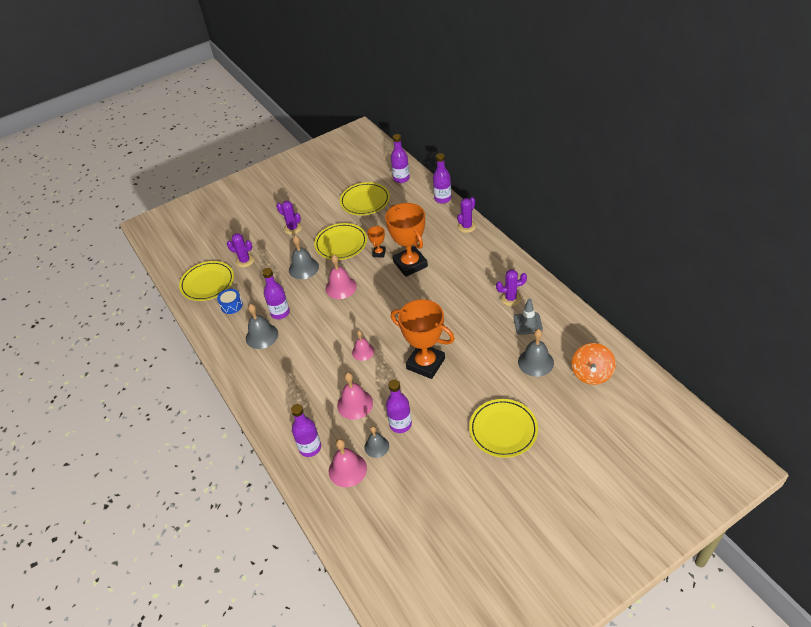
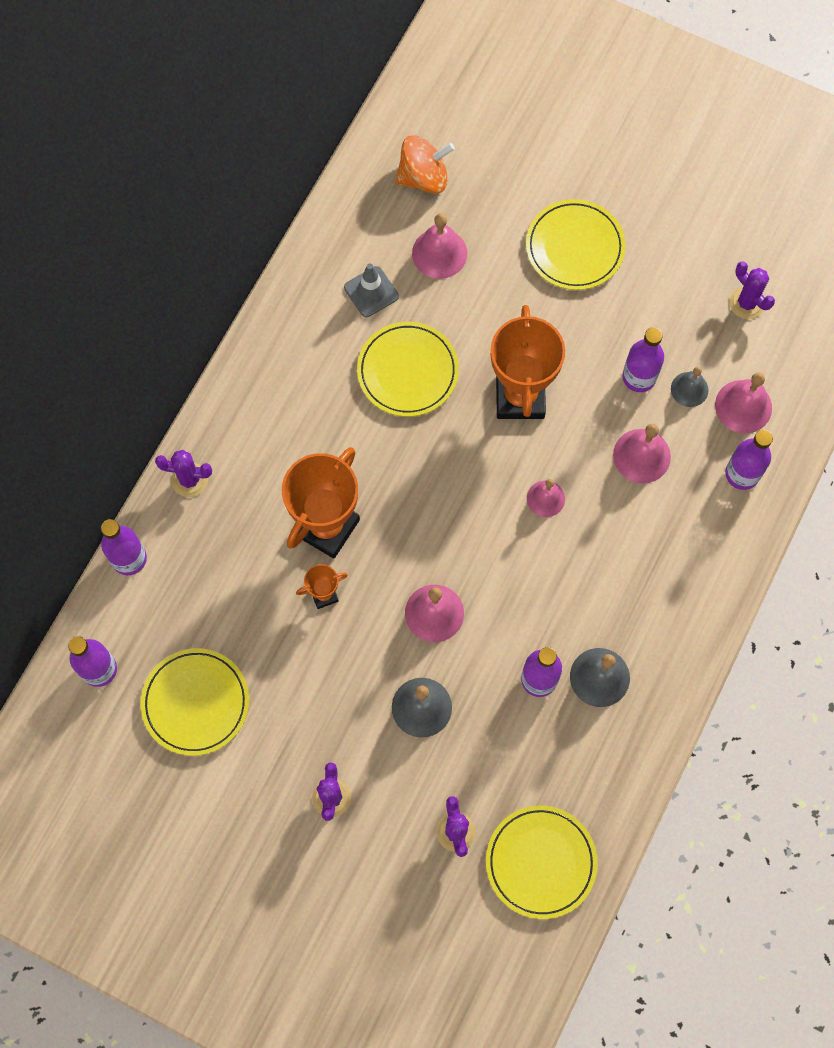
camera: 125 degrees left, 25 degrees up
blue drum [217,289,243,314] -> none
yellow plate [314,223,367,260] -> yellow plate moved to [357,322,459,417]
purple cactus [496,269,527,306] -> purple cactus moved to [729,261,775,319]
grey bell [518,329,554,377] -> pink bell [412,213,467,279]

